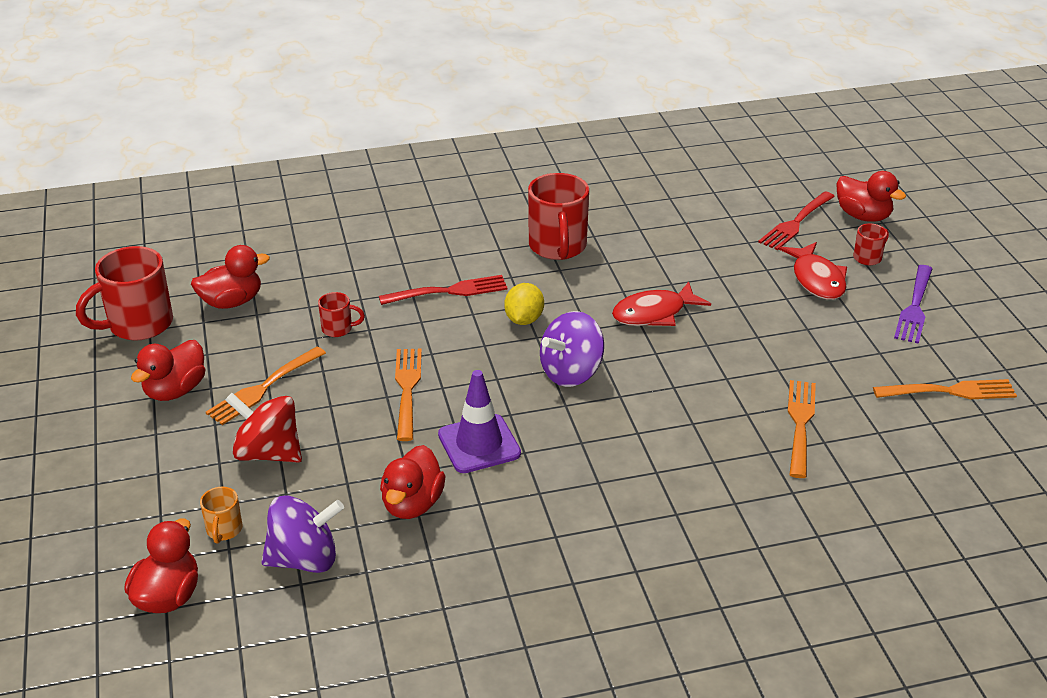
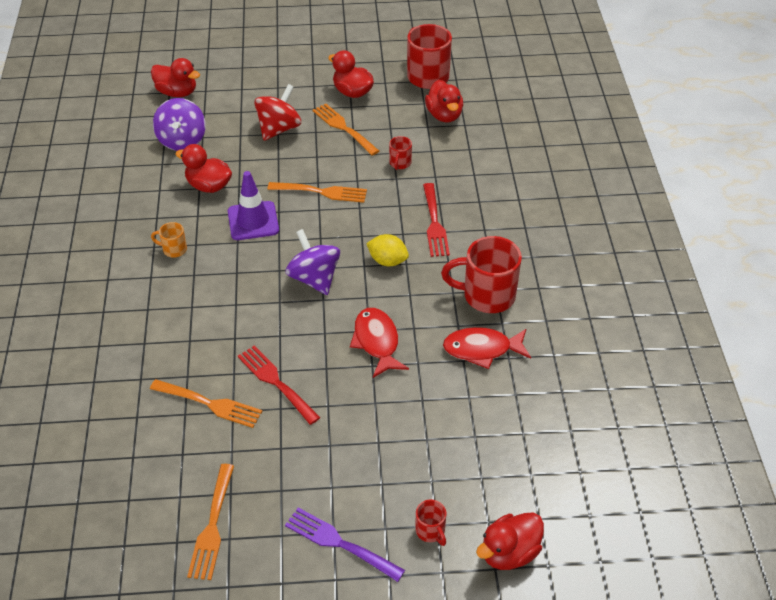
camera: 100 degrees right, 10 degrees up
orange mug [200,487,243,543] -> orange mug moved to [151,222,187,258]
red fork [758,192,835,250] -> red fork moved to [238,346,320,425]
red fish [779,242,847,300] -> red fish moved to [443,327,531,369]

